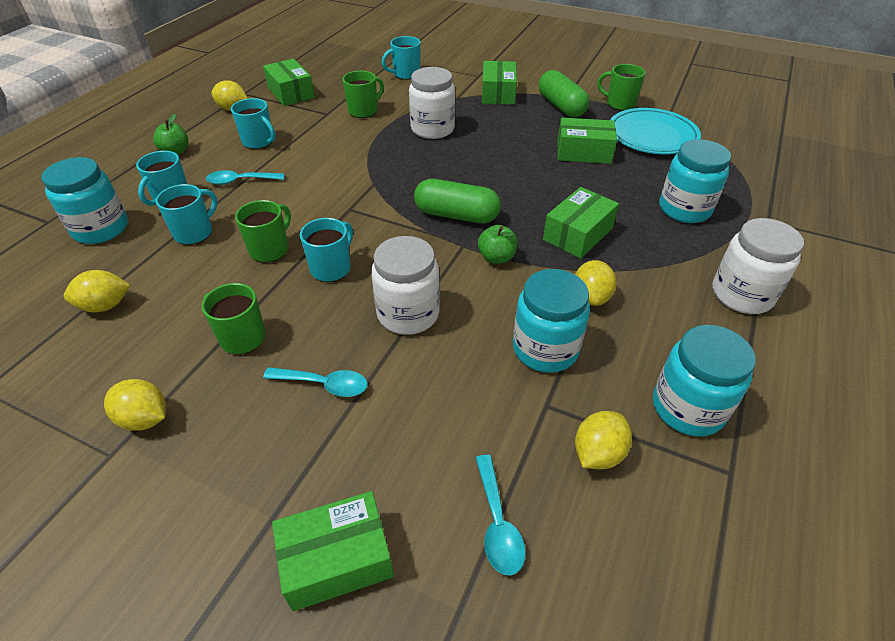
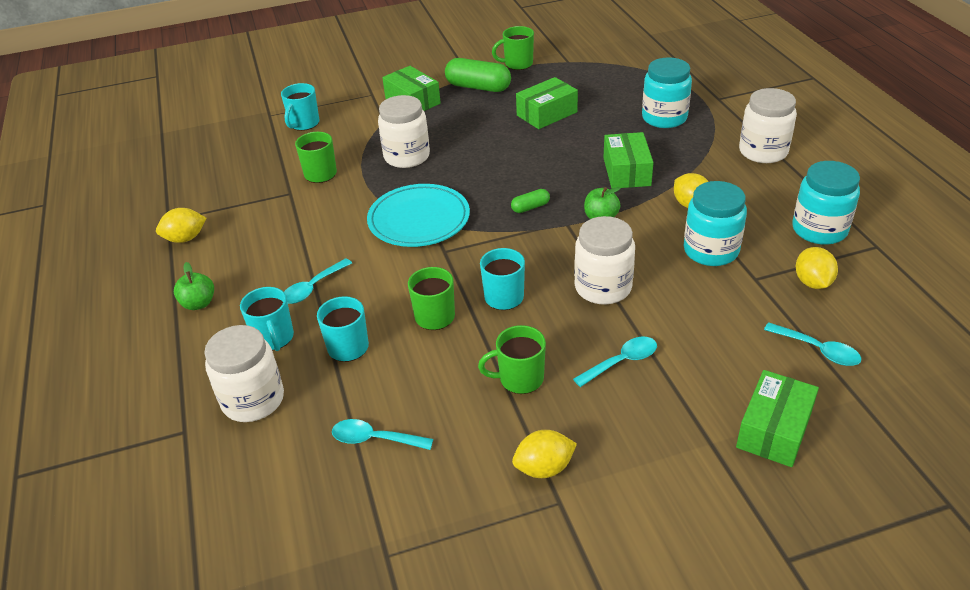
camera: 40 degrees left, 5 degrees down
turquoise jar [41,157,128,244] -> white jar [204,325,284,422]
yellow lemon [64,270,130,312] -> turquoise spoon [332,419,433,450]
turquoise mug [231,98,276,149] -> none
green box [263,59,315,106] -> none
green capsule [414,179,501,224] -> green capsule [511,189,550,213], size x0.50
turquoise plate [610,108,701,154] -> turquoise plate moved to [367,184,470,247]

